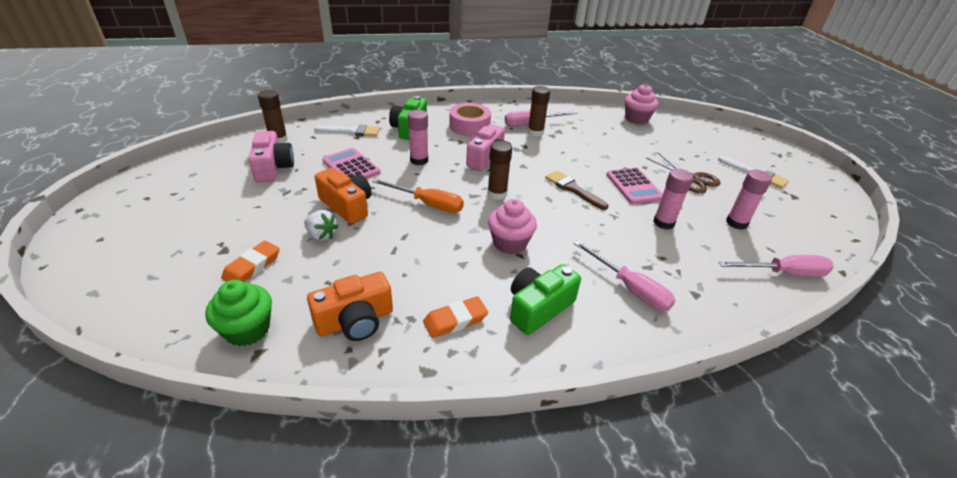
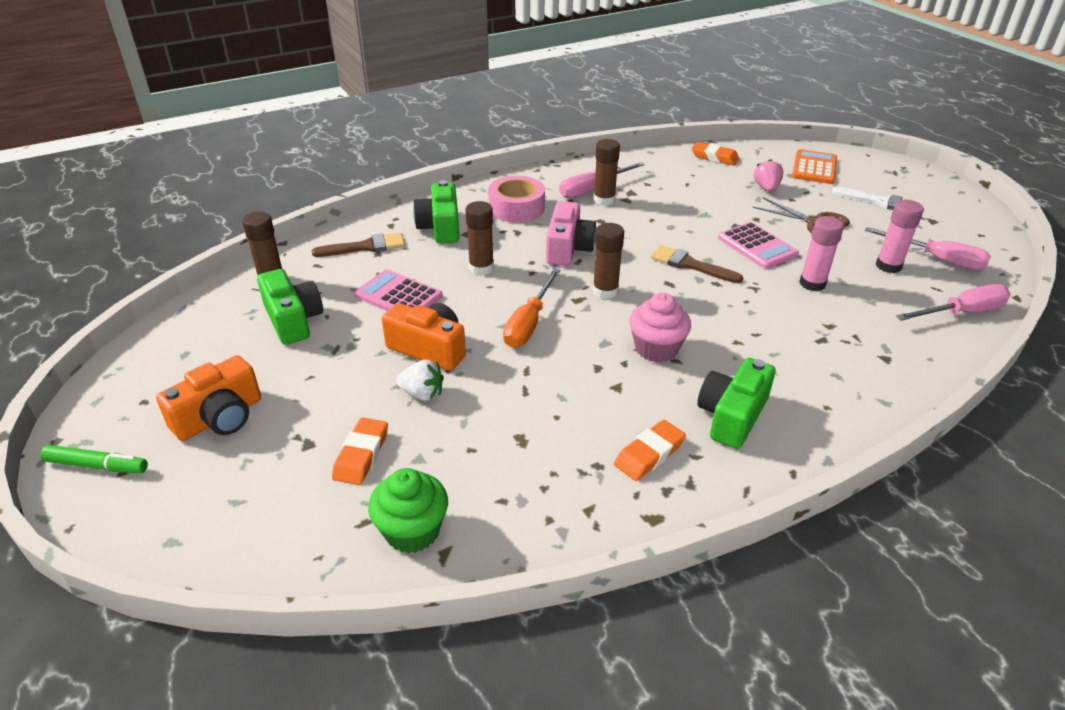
camera: 15 degrees left, 0 degrees up
pink camera [248,131,294,182] -> green camera [257,269,323,345]
orange camera [307,272,393,341] -> orange camera moved to [156,355,261,441]
white brush [314,124,380,137] -> brown brush [312,233,405,257]
orange screwdriver [372,179,464,213] -> orange screwdriver turned 105 degrees clockwise [503,268,561,348]
pink glue stick [408,110,428,165] -> brown glue stick [465,201,494,275]
pink screwdriver [573,240,676,311] -> pink screwdriver moved to [865,227,991,270]
pink cupcake [625,84,659,124] -> orange eraser [692,142,740,166]
none -> green marker [40,445,148,473]
none -> pink strawberry [754,159,784,192]
none -> orange calculator [792,149,837,184]

